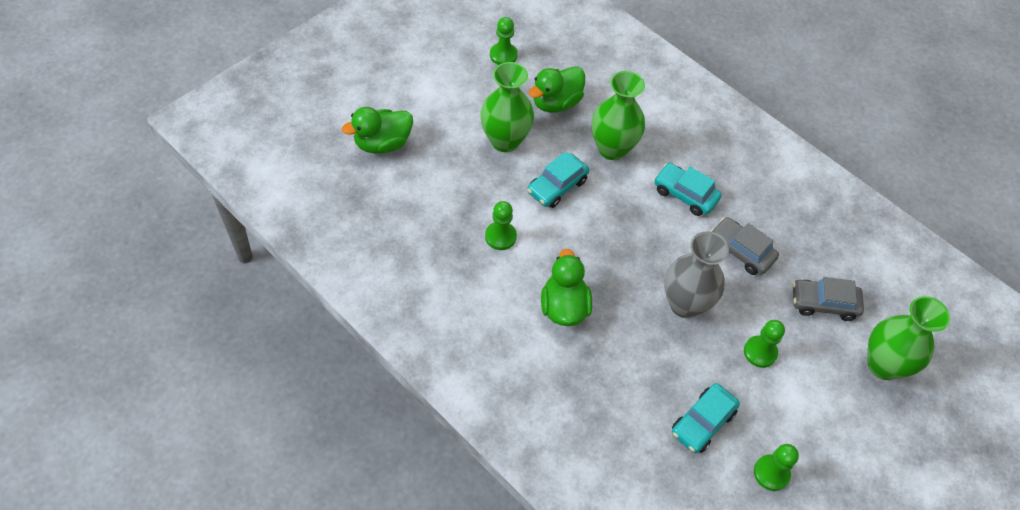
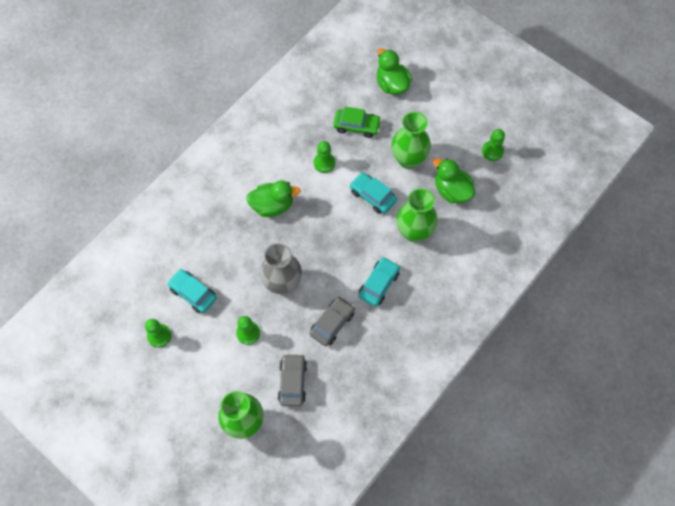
camera: 90 degrees right, 10 degrees up
none -> green car [333,106,382,138]

